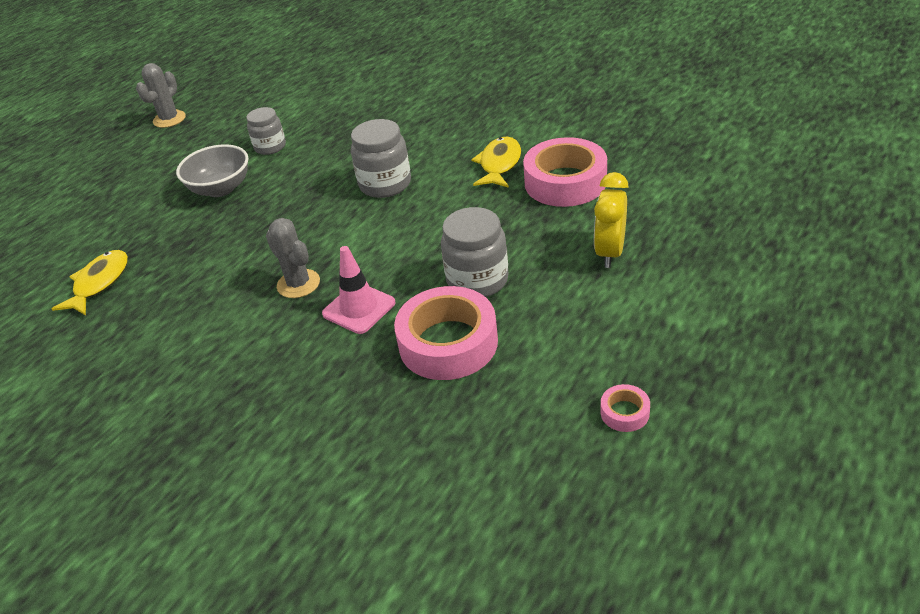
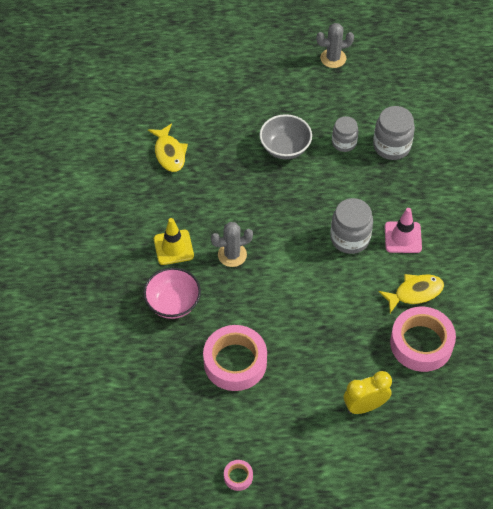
camera: 50 degrees right, 15 degrees up
yellow fish [52,250,128,316] -> yellow fish turned 90 degrees clockwise [148,124,188,172]
grey cactus [266,218,320,298] -> grey cactus turned 60 degrees clockwise [211,222,253,267]
pink traffic cone [322,246,396,334] -> pink traffic cone moved to [385,208,422,253]
grey jar [441,207,509,297] -> grey jar moved to [373,106,415,160]
none -> pink bowl [143,267,201,319]
none -> yellow traffic cone [154,218,194,265]

